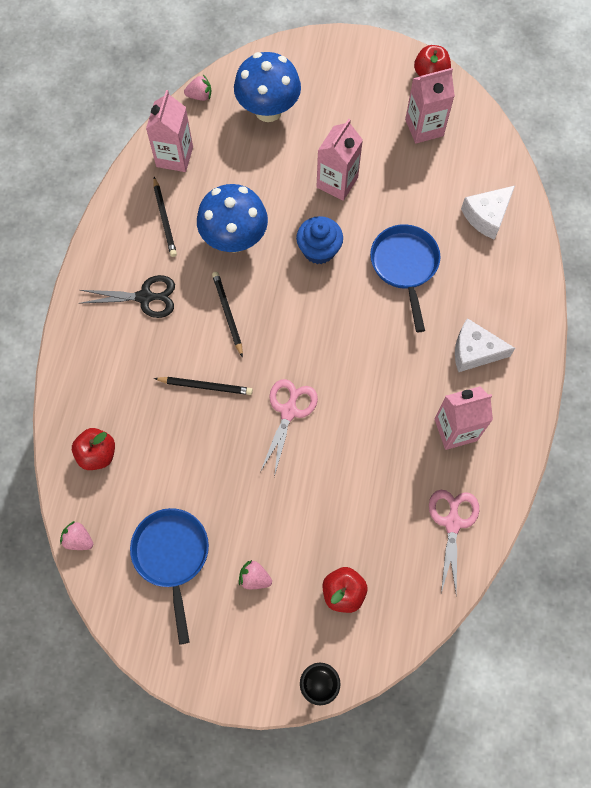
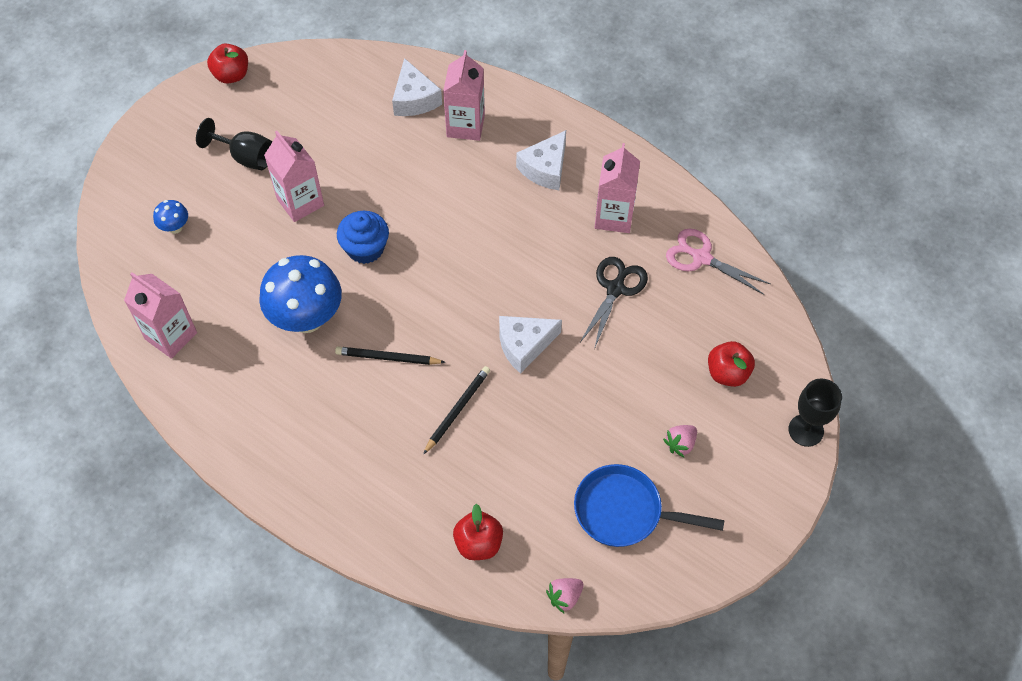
camera: 65 degrees left, 10 degrees down
black scissors [79,275,175,318] -> black scissors moved to [580,257,648,349]
black pencil [153,177,177,257] -> none
pink strawberry [184,75,211,101] -> none
blue mushroom [234,52,301,122] -> blue mushroom [153,200,188,234], size x0.45
pink scissors [260,379,318,477] -> white cheese [499,316,562,374]
blue pan [370,224,440,332] -> none
pink carton [405,68,455,144] -> pink carton moved to [443,50,485,141]
none -> black goblet [196,118,272,170]

